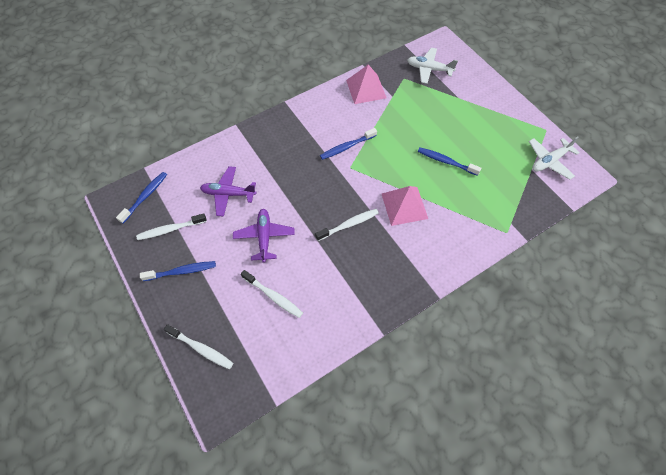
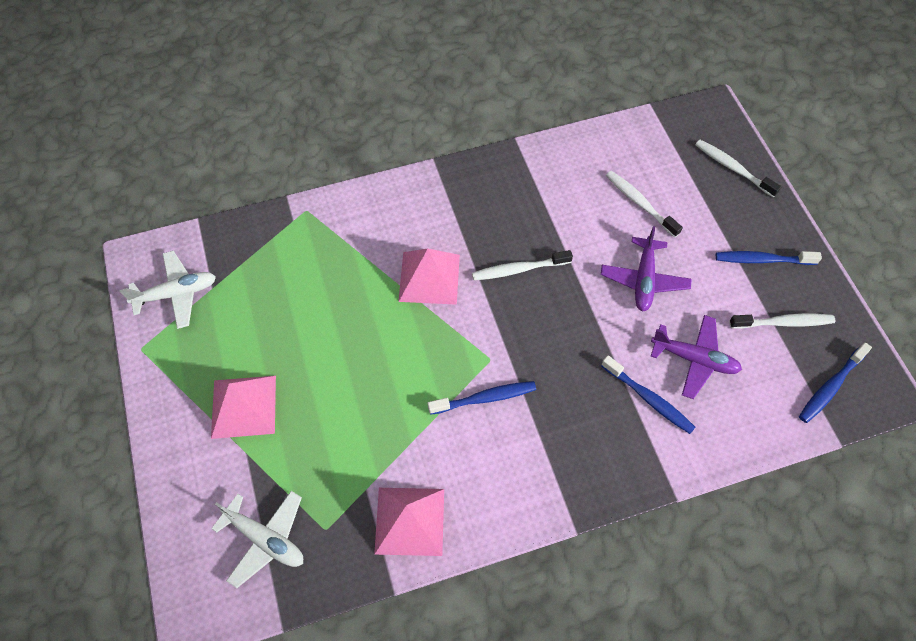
camera: 165 degrees left, 0 degrees up
blue toothbrush [418,147,481,176] -> blue toothbrush moved to [601,355,696,434]
none -> pink pyramid [211,376,276,439]

